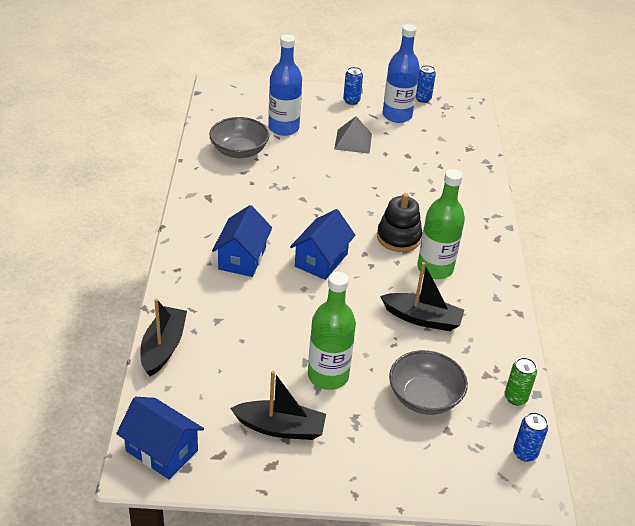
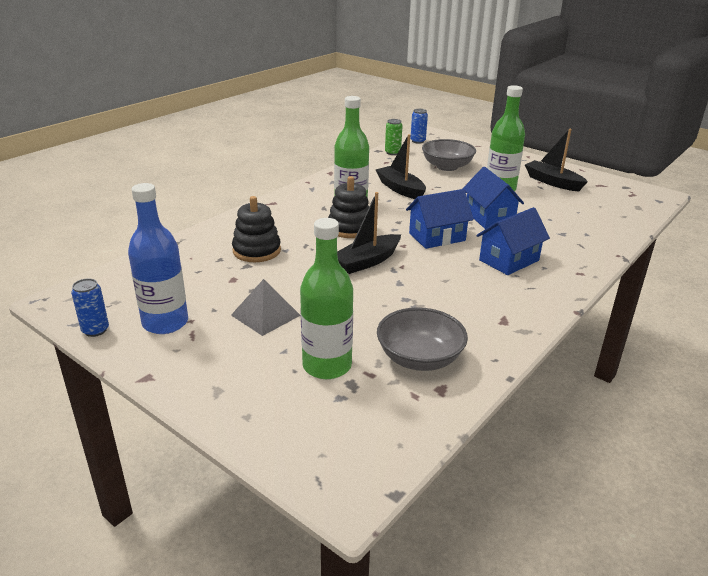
camera: 140 degrees left, 10 degrees down
blue house [116,397,204,480] -> blue house moved to [463,167,524,229]
black boat [141,299,187,377] -> black boat moved to [337,192,401,274]
blue bottle [268,34,302,136] -> green bottle [300,218,353,379]
blue can [343,67,363,105] -> none
none -> black stacking toy [232,196,281,262]

